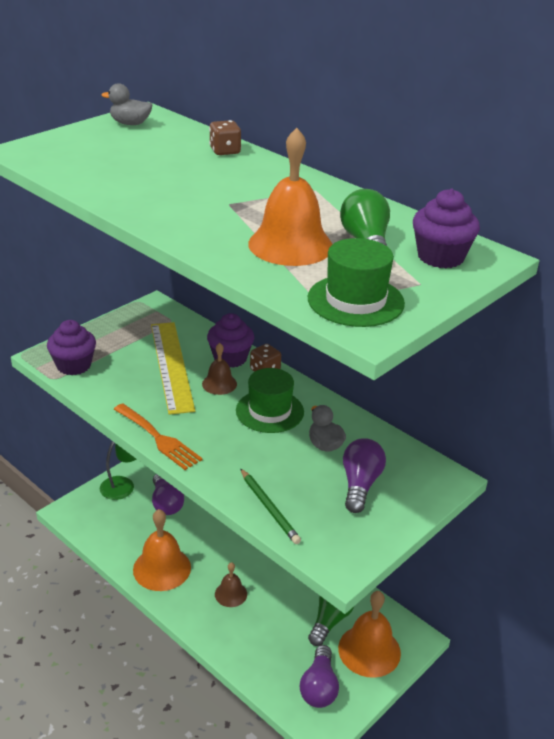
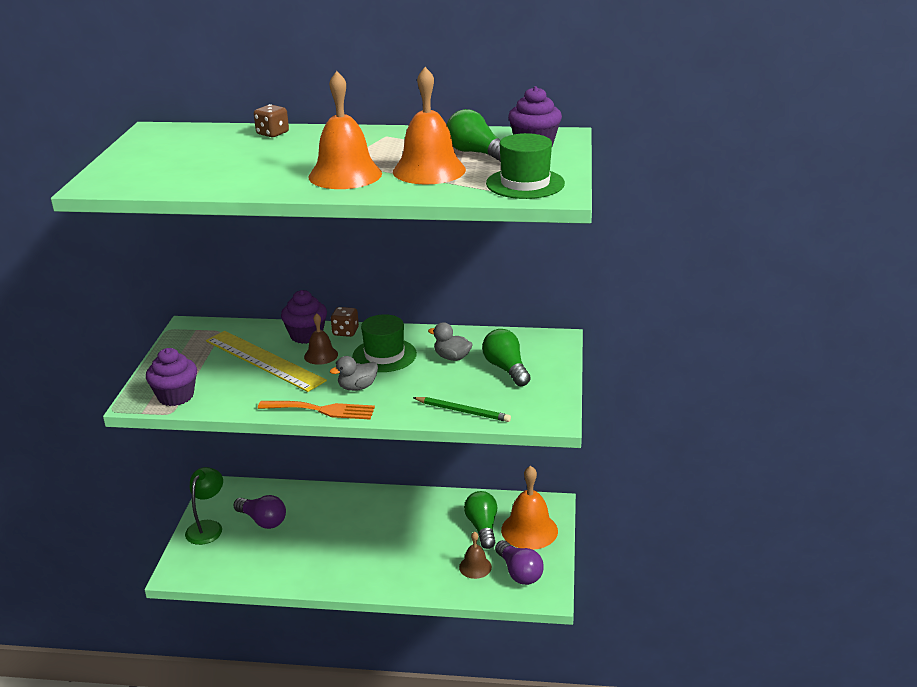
camera: 35 degrees left, 5 degrees down
grey duck [101,83,153,125] -> grey duck moved to [330,356,378,391]
orange bell [133,509,191,591] -> orange bell moved to [309,71,382,189]
brown bell [215,562,247,607] -> brown bell moved to [459,532,492,579]
purple light bulb [343,438,386,513] -> green light bulb [482,329,531,386]

